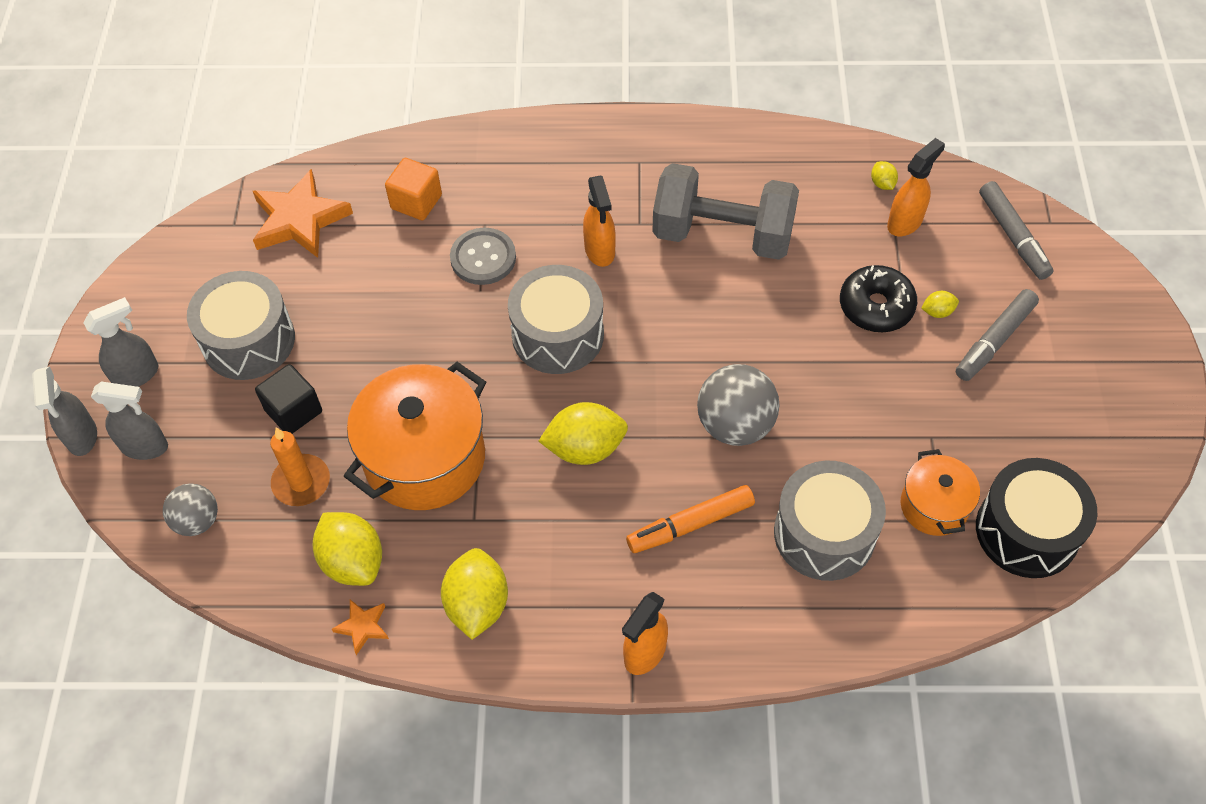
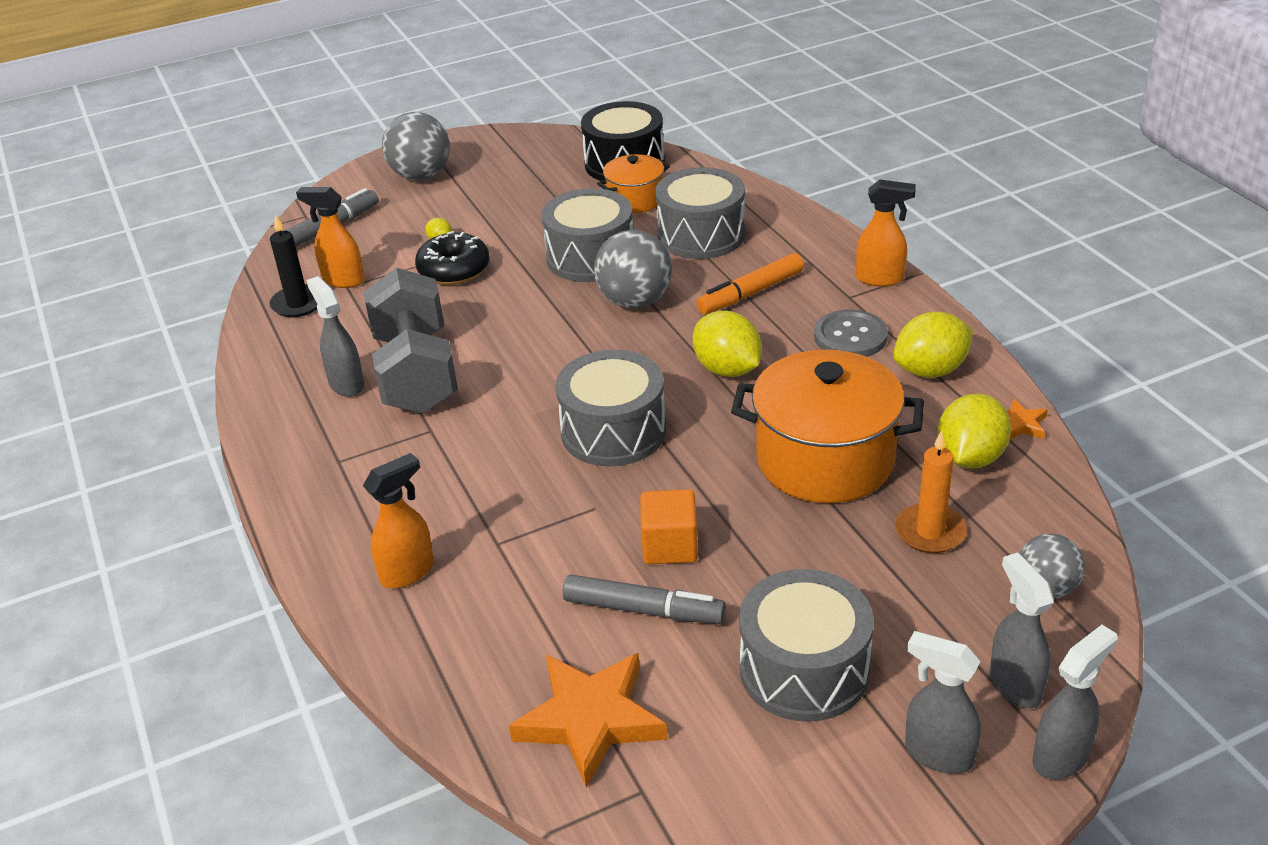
camera: 115 degrees left, 20 degrees down
black cube [255,364,322,434] -> none
orange cube [385,158,442,220] -> orange cube moved to [640,489,698,564]
grey button [450,228,516,285] -> grey button moved to [814,309,888,357]
orange spray bottle [583,175,616,267] -> orange spray bottle moved to [363,453,434,588]
orange marker [626,485,755,553] -> orange marker turned 105 degrees clockwise [696,253,804,314]
yellow lemon [871,161,898,190] -> black candle [269,214,317,317]
grey marker [956,289,1039,381] -> grey marker moved to [563,574,726,624]
none -> grey spray bottle [307,276,364,397]
none -> grey ball [382,112,450,180]
none -> grey drum [542,188,633,282]

